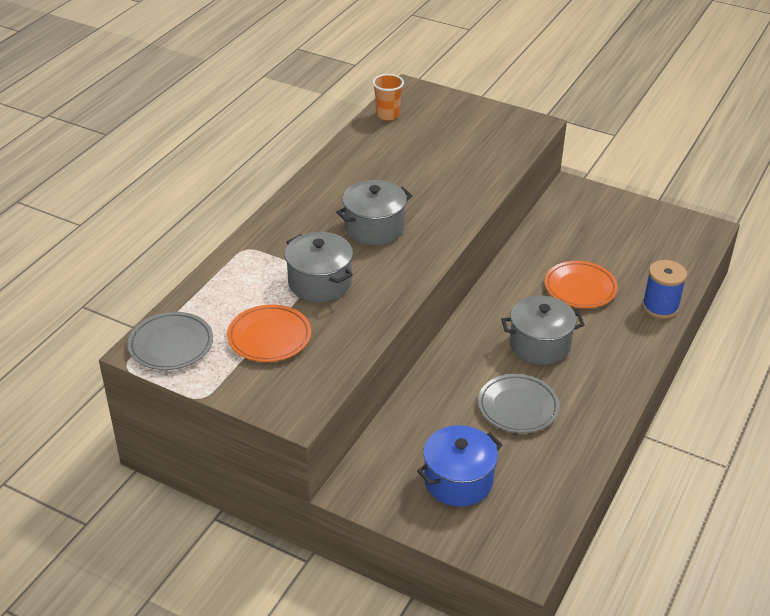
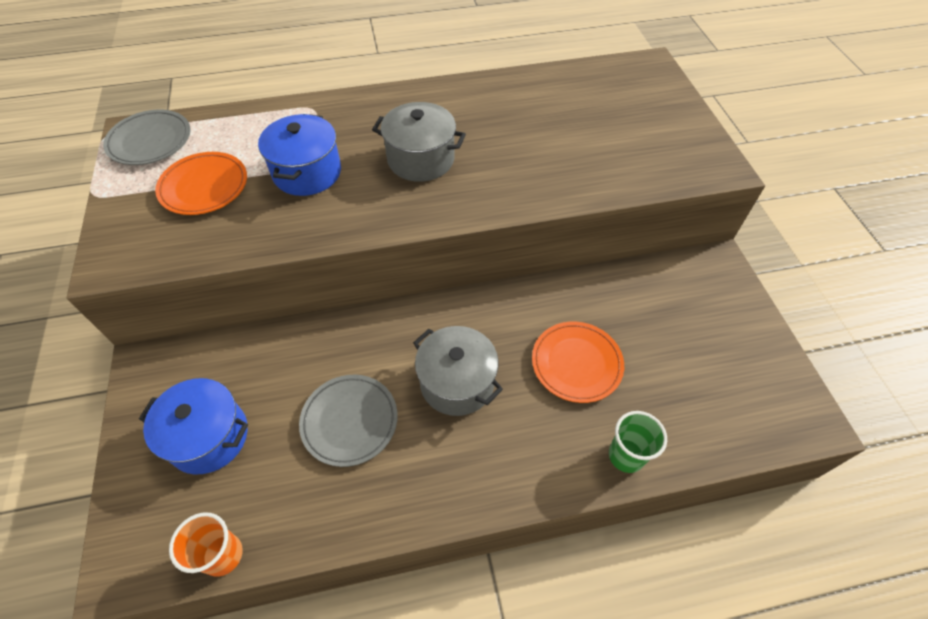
camera: 50 degrees right, 15 degrees up
grey pot [285,232,353,302] -> blue pot [258,114,341,196]
orange cup [372,74,404,121] -> orange cup moved to [169,513,243,577]
blue spool [642,260,687,319] -> green cup [609,411,667,473]

